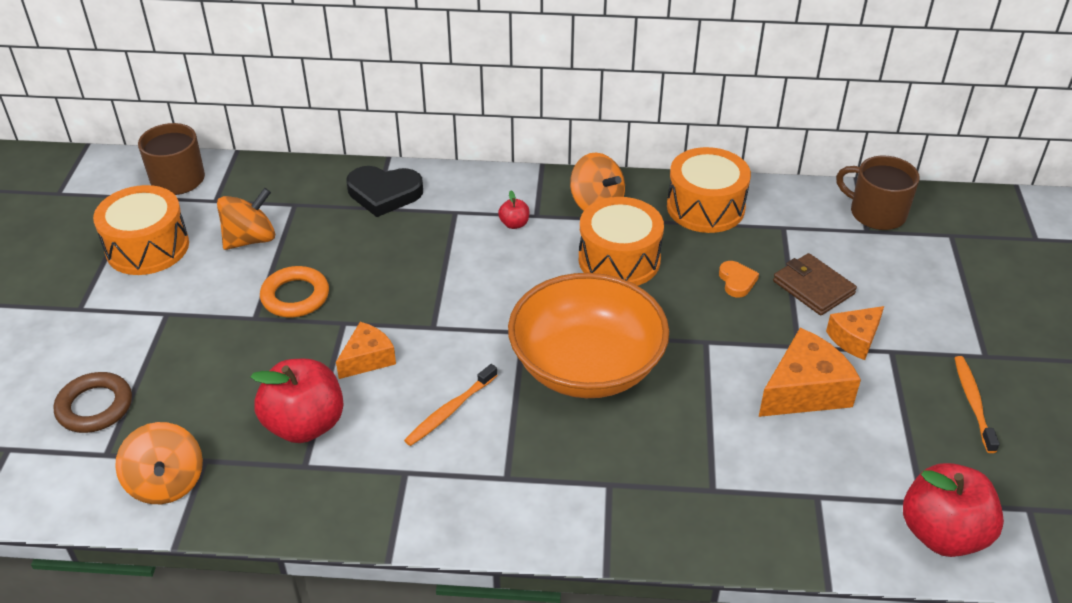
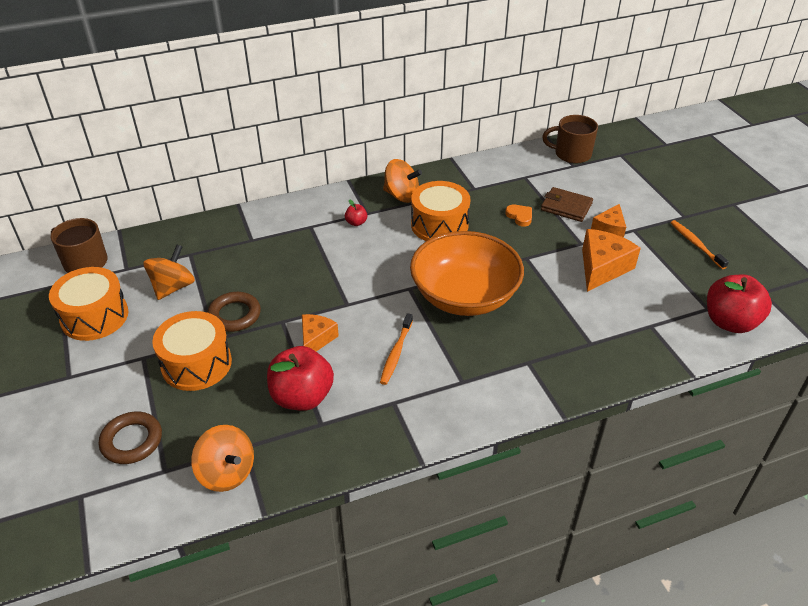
camera: 25 degrees left, 0 degrees up
orange ring [260,266,329,317] -> brown ring [207,292,261,332]
black heart [346,166,423,217] -> none
orange drum [667,147,751,233] -> orange drum moved to [152,311,232,391]

